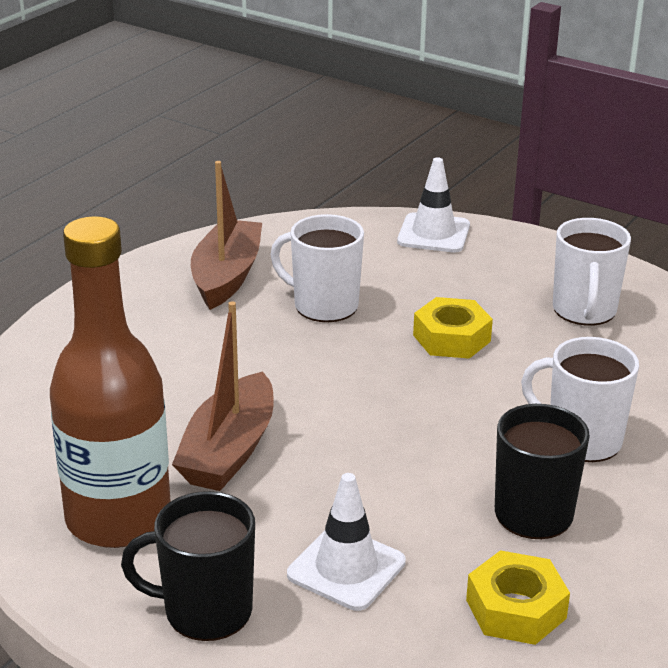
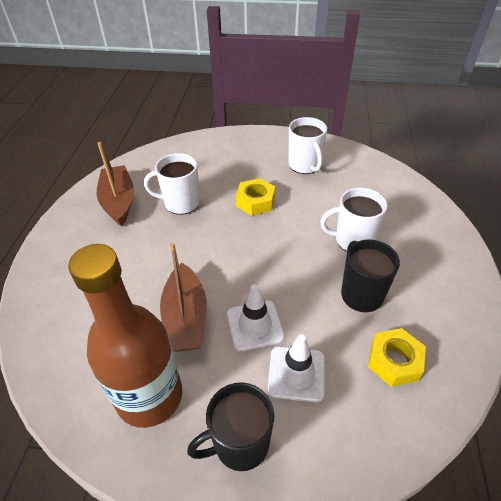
camera: 25 degrees left, 15 degrees up
white traffic cone [397,157,470,253] -> white traffic cone moved to [227,284,285,351]

